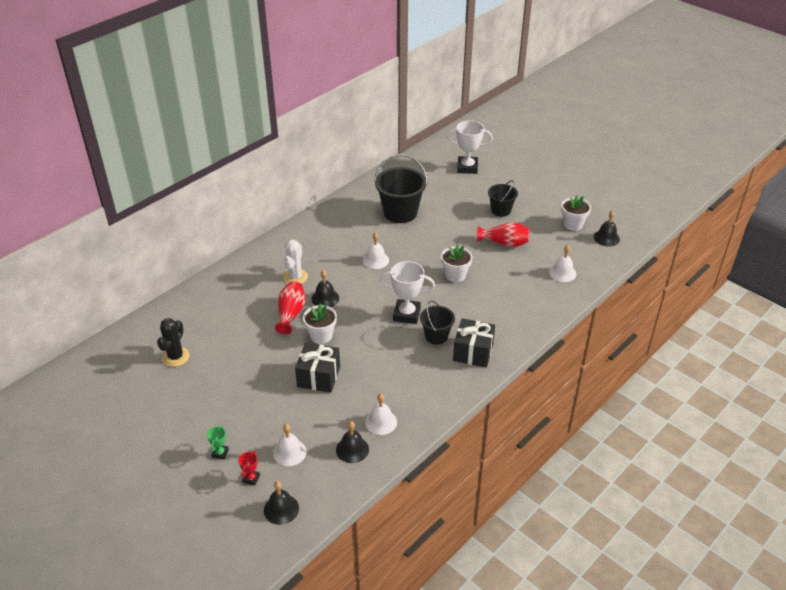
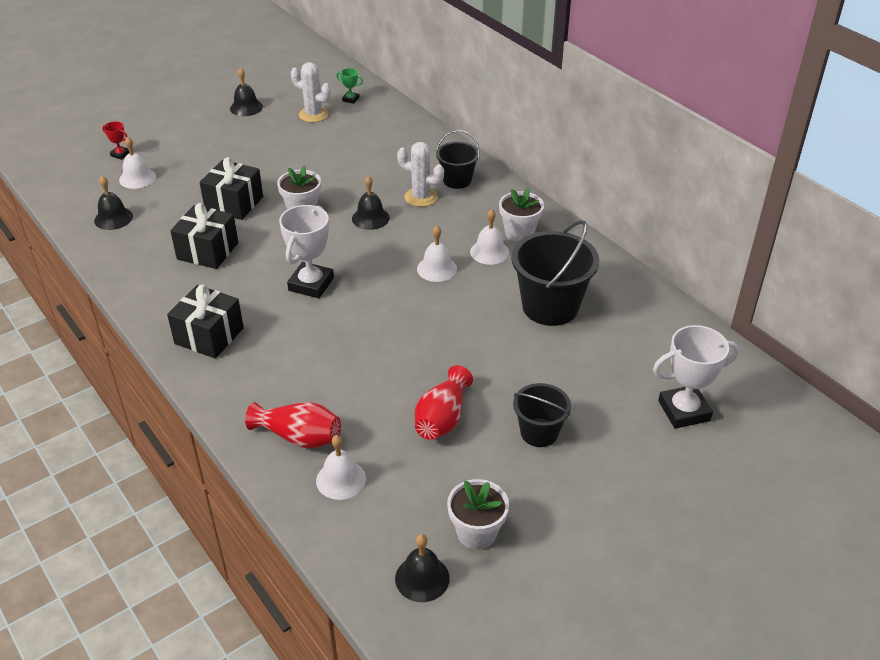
camera: 100 degrees right, 0 degrees up
black cactus [157,318,190,367] -> white cactus [291,62,331,122]
green trophy [207,425,229,459] -> green trophy moved to [336,68,363,104]
black bell [264,481,299,525] -> black bell moved to [230,68,263,116]
red vase [275,281,306,334] -> red vase moved to [245,402,341,449]
white bell [365,394,397,435] -> white bell moved to [470,209,509,265]
black bucket [420,301,455,345] -> black bucket moved to [436,130,480,189]
white flower pot [441,244,473,282] -> white flower pot moved to [499,188,544,242]
white trophy [447,120,493,174] -> white trophy turned 60 degrees clockwise [653,325,739,429]
none -> black gift [170,203,238,269]

